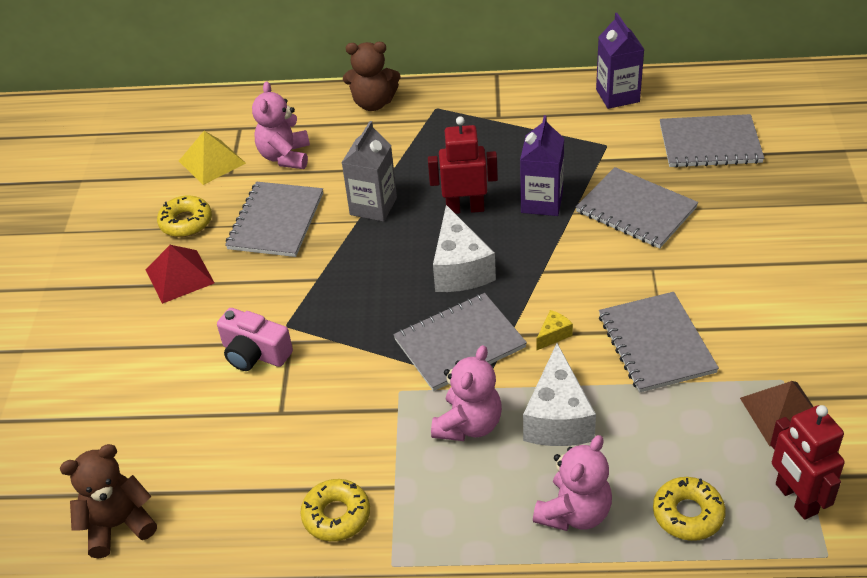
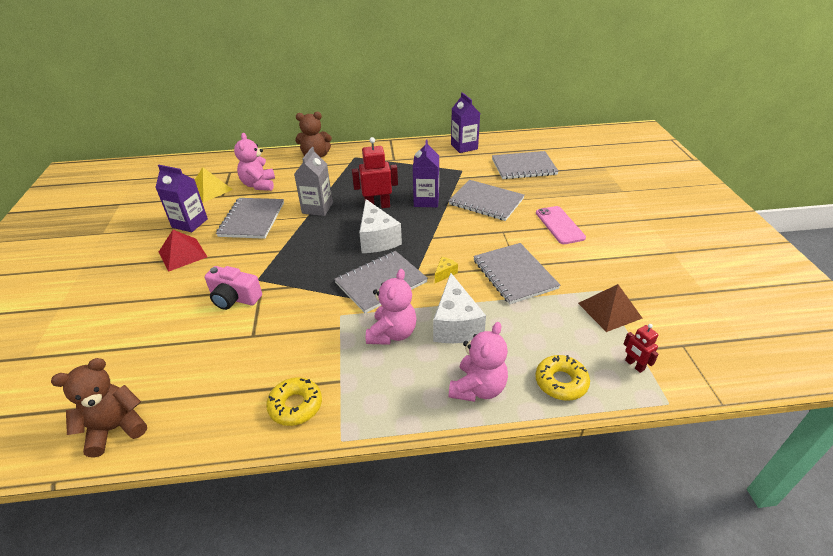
camera: 10 degrees left, 5 degrees down
yellow donut [157,195,212,237] -> purple carton [155,165,208,232]
red robot [770,405,845,520] -> red robot [624,324,659,373], size x0.55
none -> pink phone [536,206,586,244]

